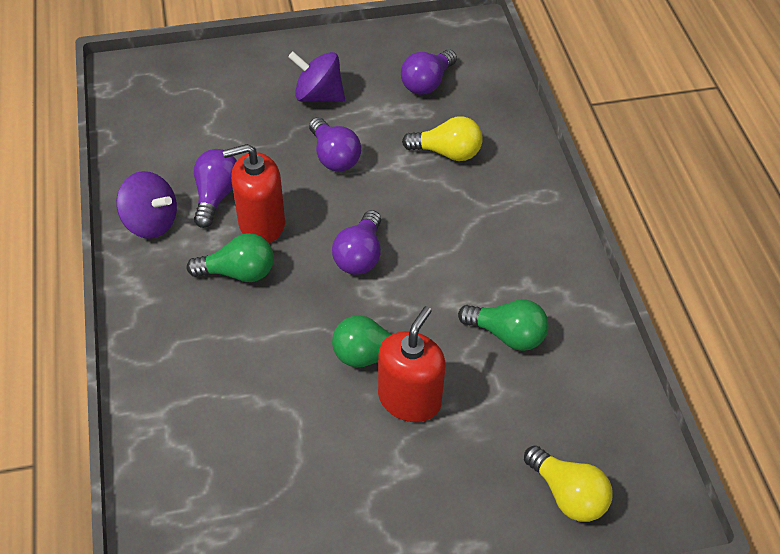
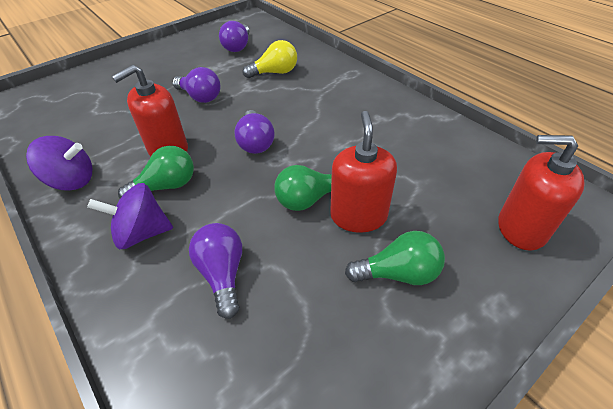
camera: 25 degrees left, 5 degrees down
purple light bulb [194,149,237,228] -> purple light bulb moved to [189,223,242,319]
purple spinning top [288,51,345,102] -> purple spinning top moved to [87,183,173,249]
green light bulb [458,299,549,351] -> green light bulb moved to [345,231,445,285]
yellow light bulb [524,445,612,522] -> red soap dispenser [498,135,585,251]

